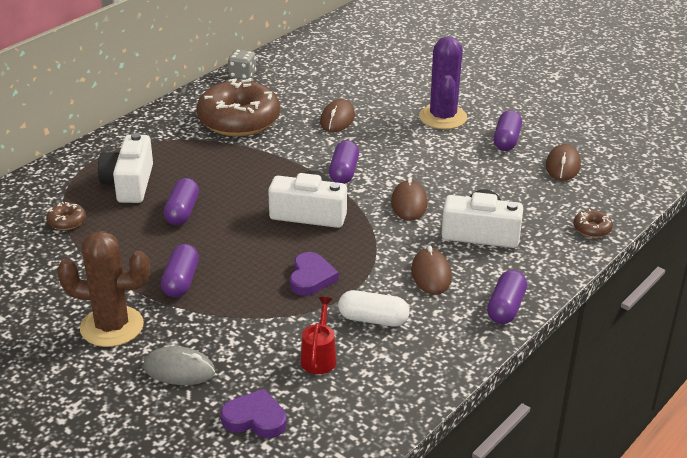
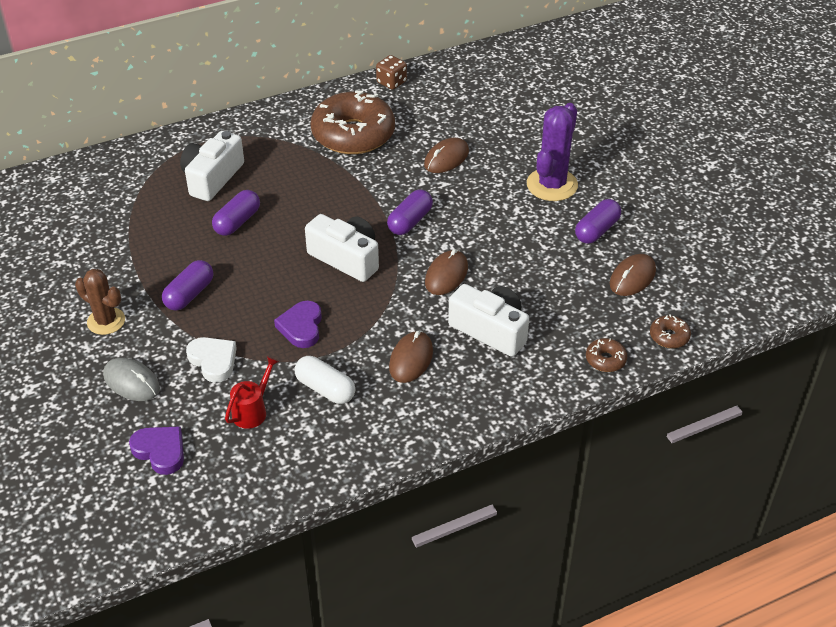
camera: 25 degrees right, 10 degrees up
brown donut [46,202,86,230] -> brown donut moved to [650,314,691,348]
brown cactus [57,231,150,347] -> brown cactus [75,269,125,335], size x0.66
grey dice [228,50,256,80] -> brown dice [376,55,407,90]
purple heart [290,252,339,296] -> purple heart turned 150 degrees clockwise [274,301,322,348]
purple capsule [487,270,527,324] -> none
none -> white heart [186,337,237,383]

